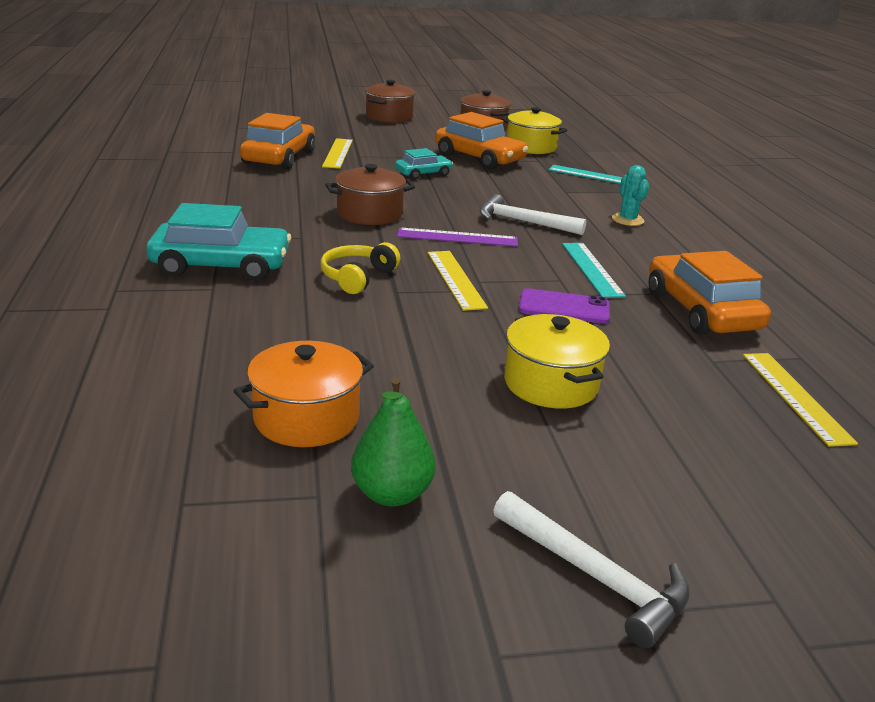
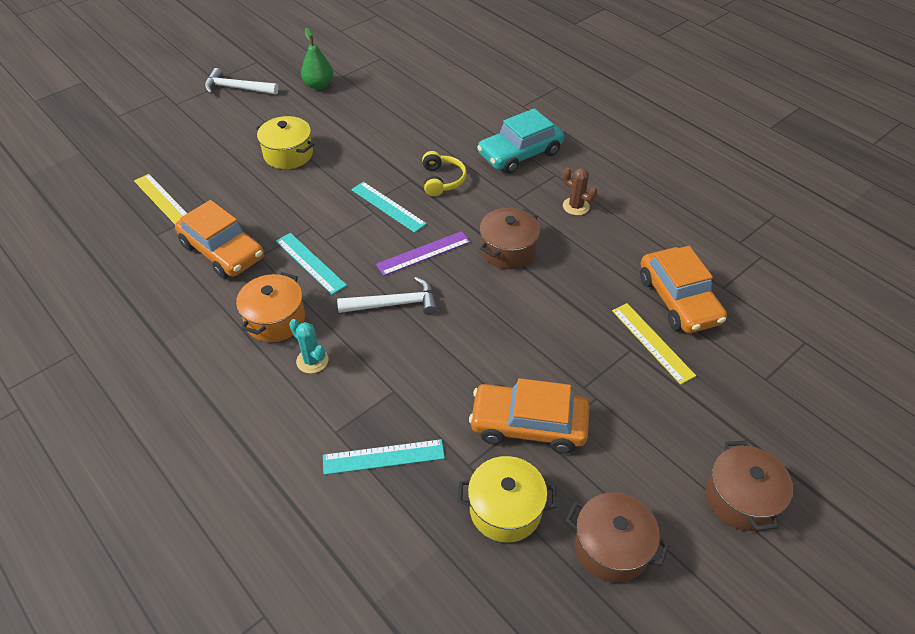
camera: 150 degrees right, 20 degrees up
orange pot [233,341,374,447] -> orange pot moved to [236,272,305,342]
turquoise car [395,148,453,180] -> none
yellow ruler [428,251,488,311] -> turquoise ruler [351,182,427,233]
purple phone [519,288,610,324] -> none
none -> brown cactus [563,168,597,215]

